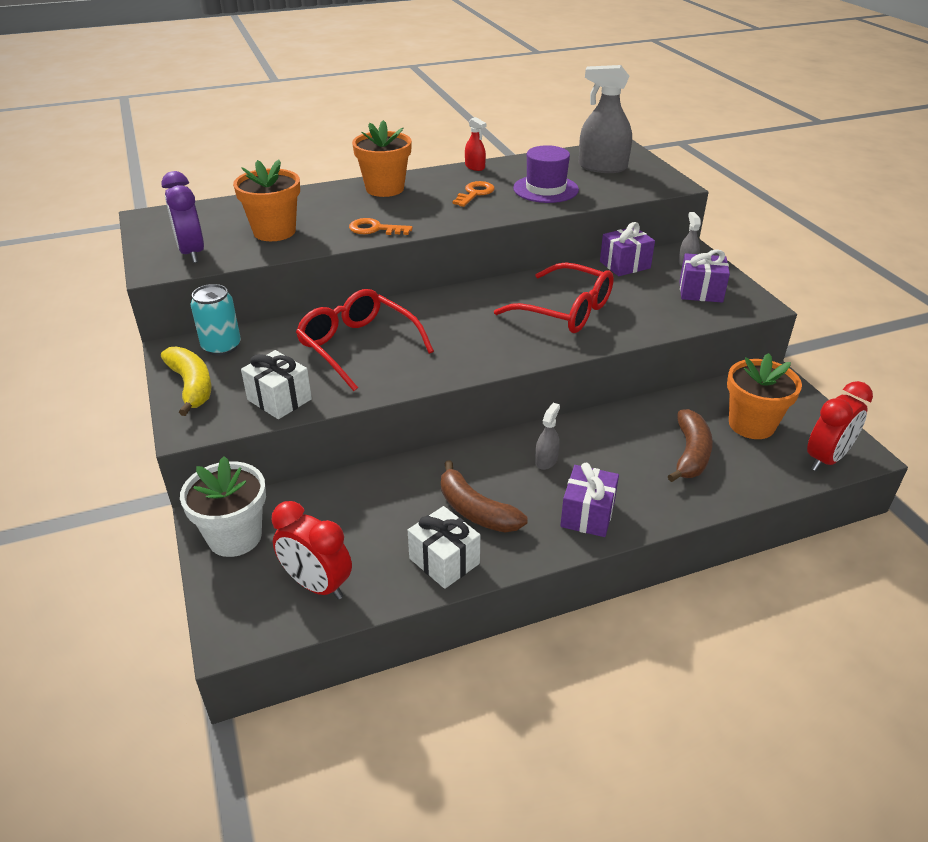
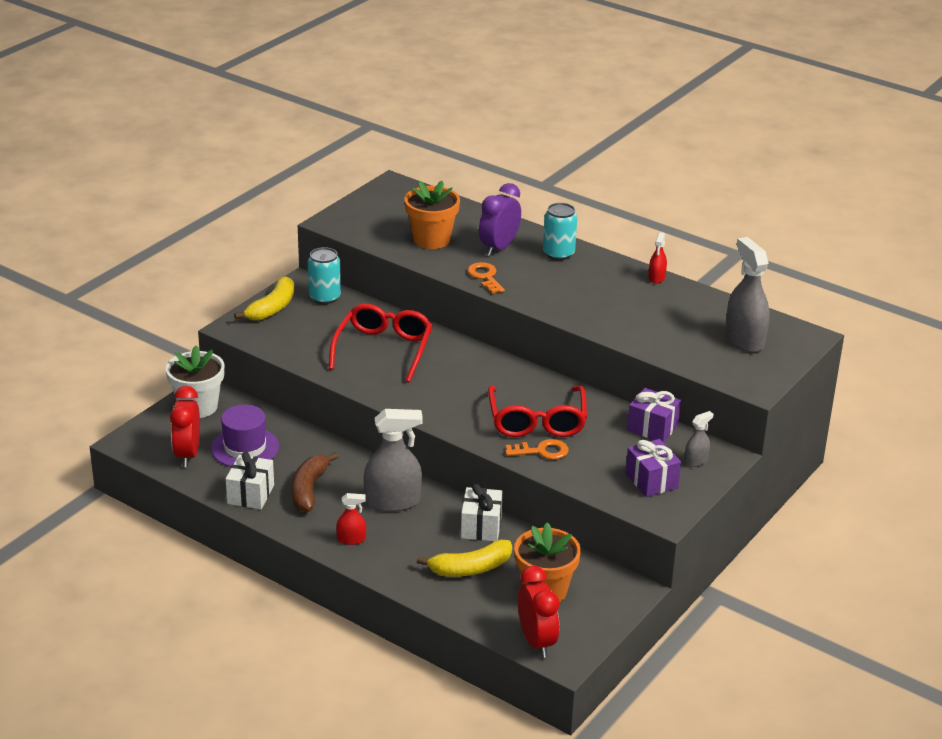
camera: 55 degrees right, 5 degrees down
purple clock [161,171,204,263] -> purple clock moved to [479,183,521,256]
white gift [241,350,312,419] -> white gift moved to [461,484,503,541]
orange flower pot [352,120,412,197] -> turquoise can [543,203,577,260]
orange key [452,181,495,207] -> orange key moved to [505,439,569,460]
purple hat [513,145,579,203] -> purple hat moved to [211,405,279,467]
grey spray bottle [535,403,560,470] -> grey spray bottle [364,409,423,512], size x2.01
purple gift [560,463,619,537] -> red spray bottle [336,493,366,545]
brown banana [668,409,713,482] -> yellow banana [417,539,512,577]
red clock [807,381,873,471] -> red clock turned 120 degrees counterclockwise [518,566,559,658]

